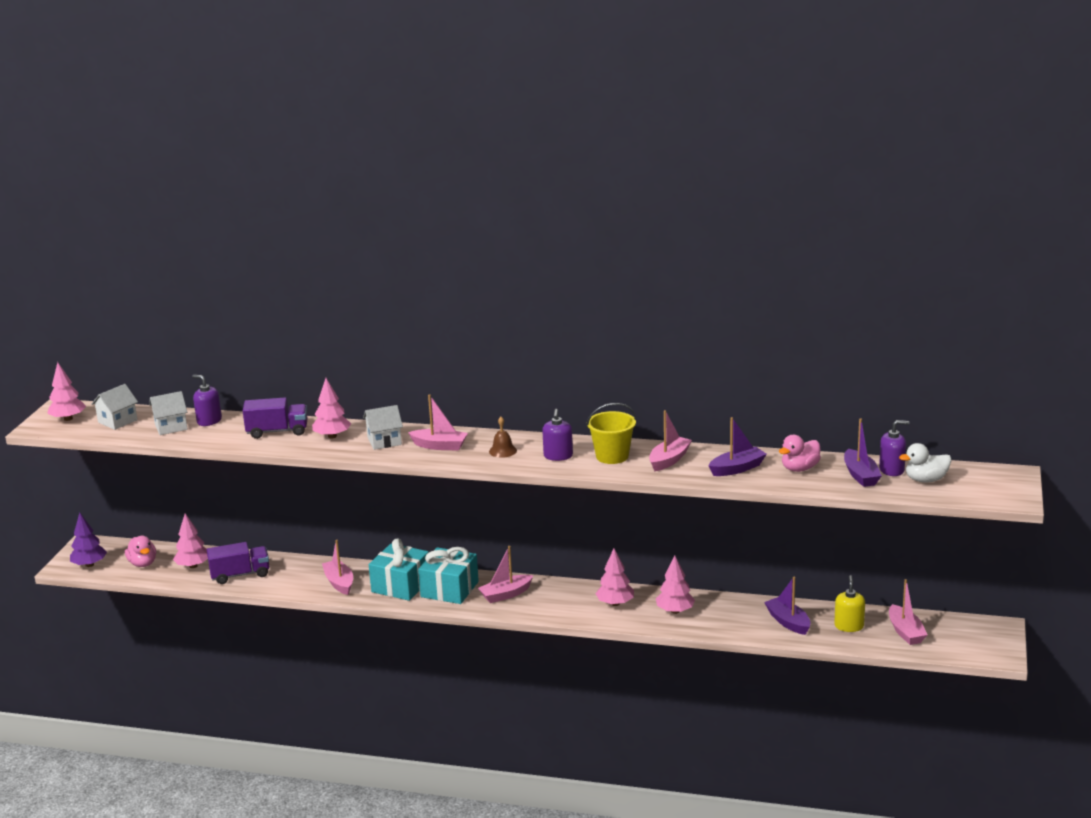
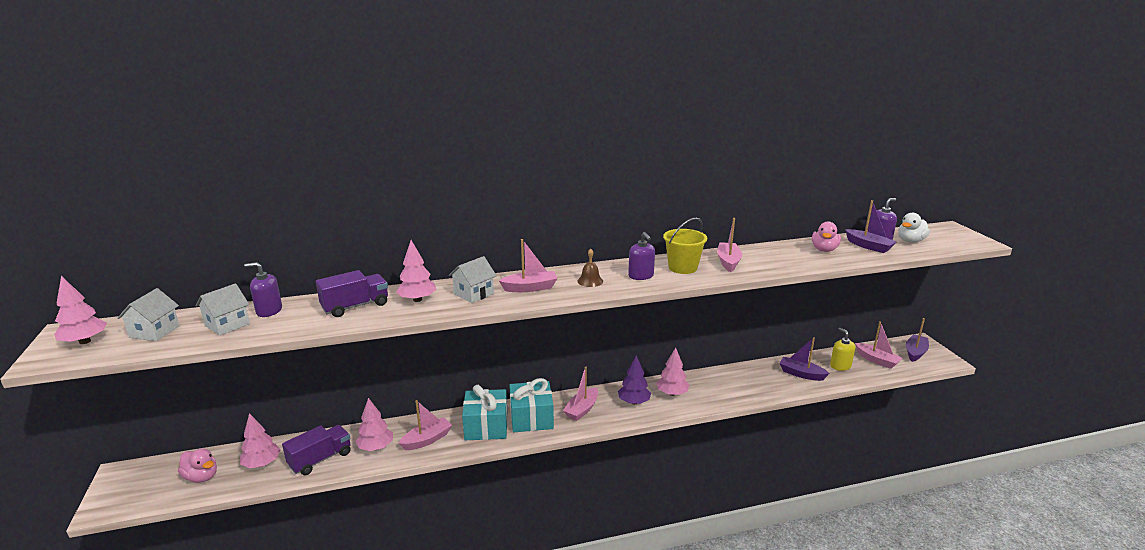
camera: 30 degrees left, 0 degrees up
purple tree [70,513,107,567] -> purple tree moved to [618,356,651,405]
pink boat [322,540,353,595] -> pink boat turned 105 degrees clockwise [399,400,452,450]
pink tree [656,555,695,614] -> pink tree moved to [356,398,393,451]
purple boat [709,417,767,476] -> purple boat moved to [906,318,929,362]

